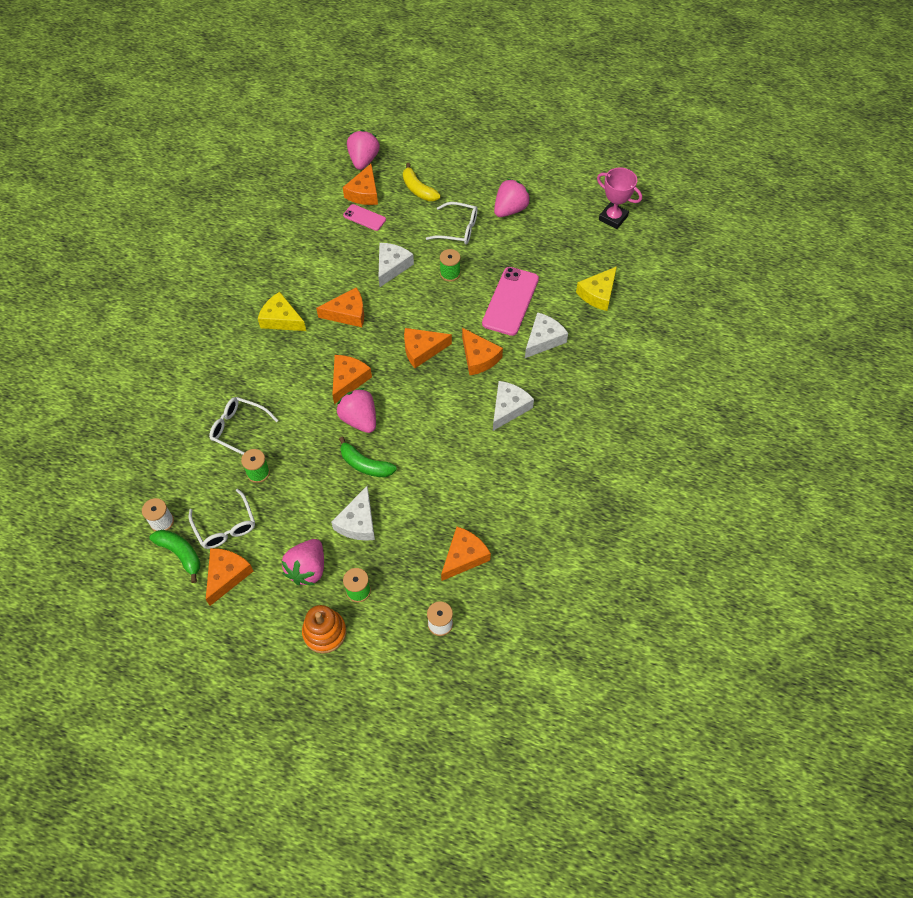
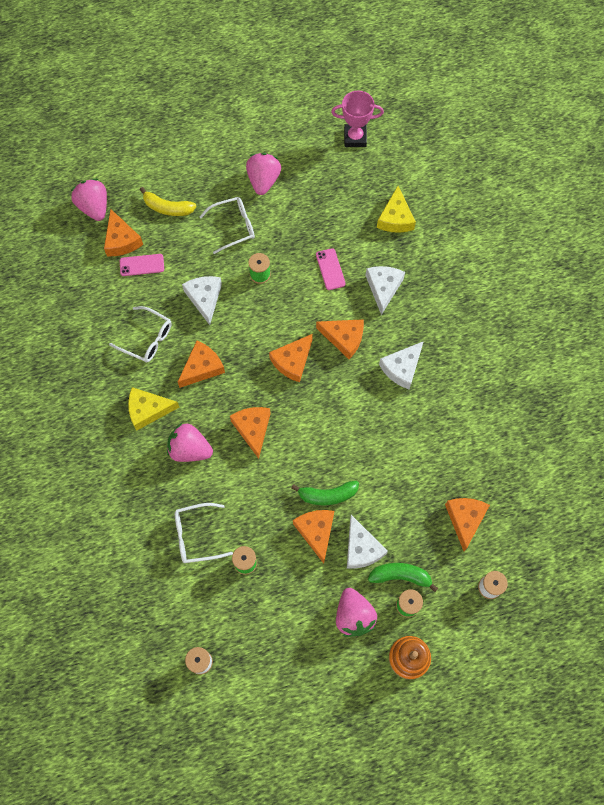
camera: 35 degrees left, 10 degrees up
green banana [149,530,201,583] -> green banana moved to [368,563,438,592]
white glasses [189,489,255,549] -> white glasses moved to [109,306,172,363]
orange cheese [206,548,254,606] -> orange cheese moved to [293,510,334,563]
pink strawberry [336,388,376,433] -> pink strawberry moved to [167,423,213,462]
pink phone [482,267,539,336] -> pink phone [316,248,346,290], size x0.54
white cheese [493,381,534,431] -> white cheese turned 135 degrees counterclockwise [379,341,424,389]

